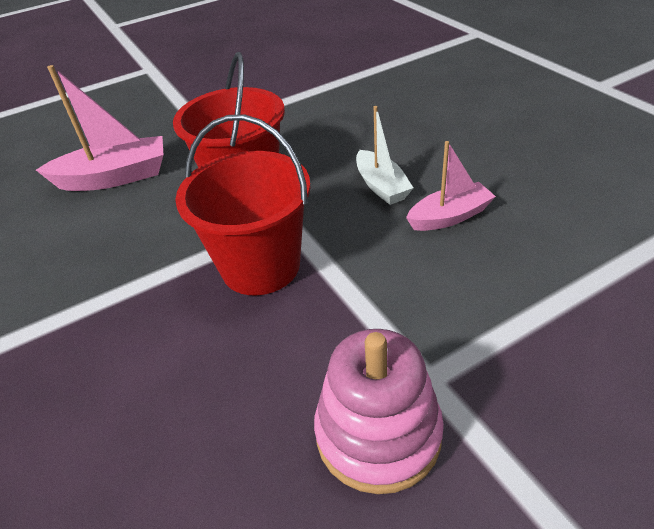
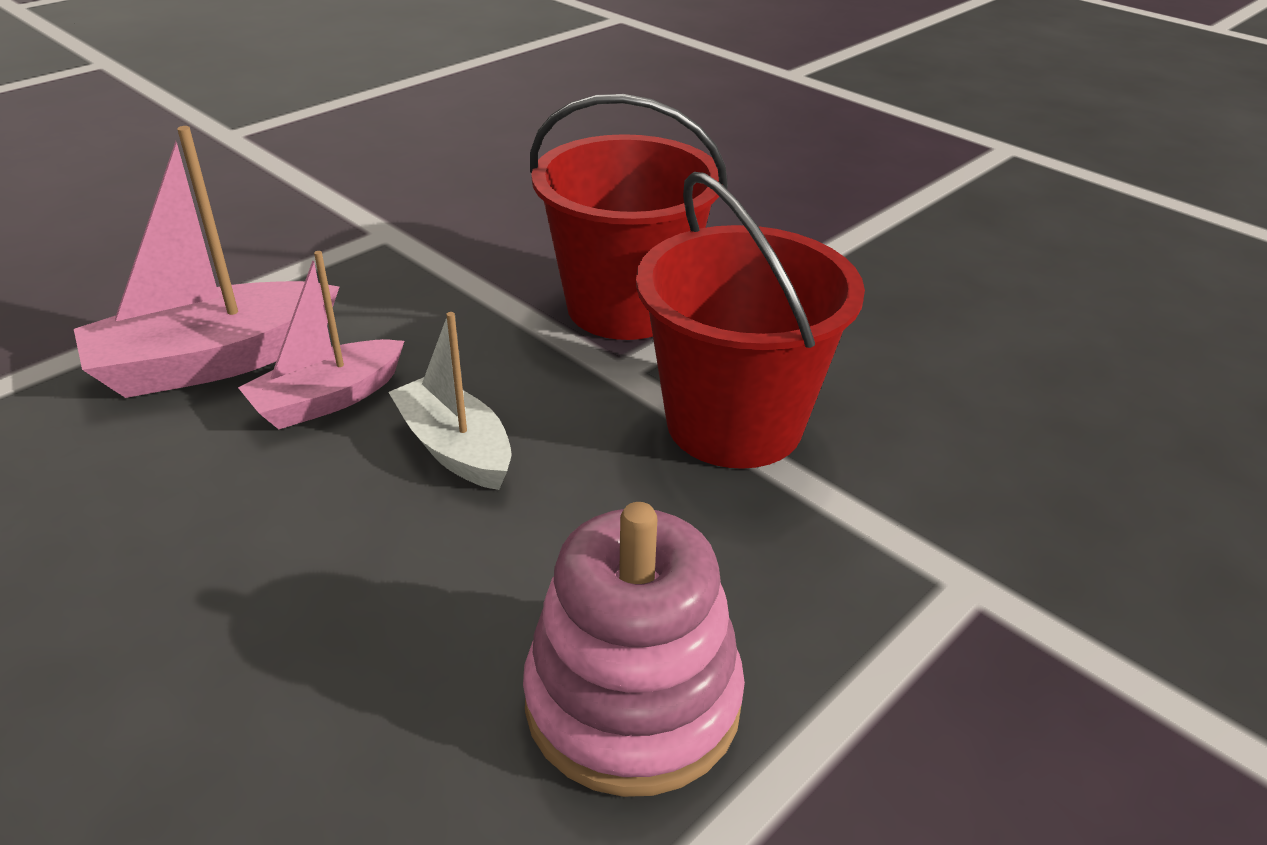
camera: 160 degrees right, 5 degrees down
pink boat [36,65,163,191] -> pink boat moved to [74,126,339,398]
pink stacking toy [314,329,444,494] -> pink stacking toy moved to [523,502,745,797]

